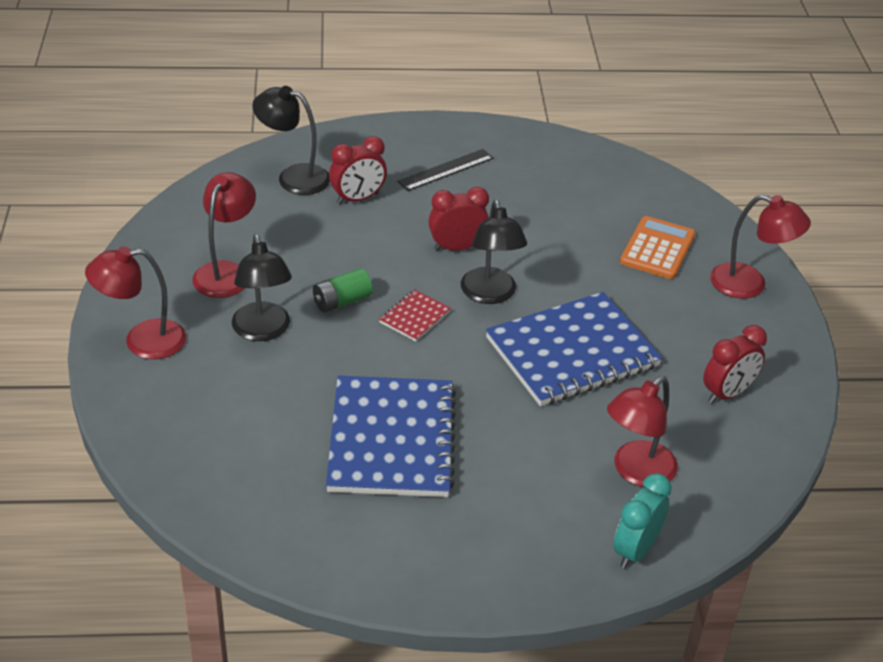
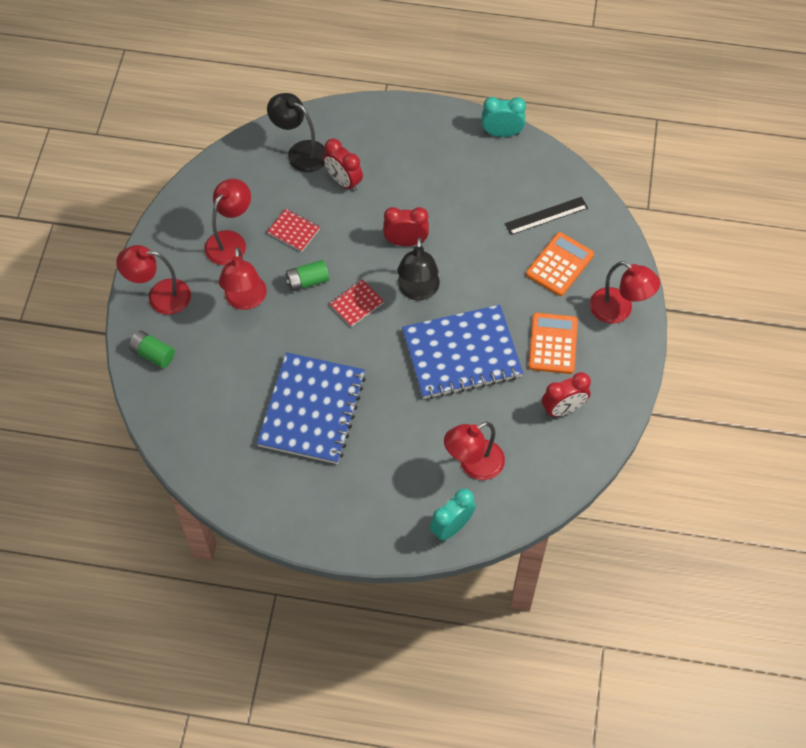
camera: 15 degrees right, 20 degrees up
black lamp [232,234,292,341] -> red lamp [219,247,267,310]
red clock [329,136,387,204] -> red clock turned 60 degrees clockwise [323,139,363,192]
black ruler [397,149,494,191] -> black ruler moved to [505,197,588,235]
none -> green battery [129,330,175,368]
none -> red notebook [267,209,320,252]
none -> turquoise clock [482,97,526,137]
none -> orange calculator [528,313,578,374]

